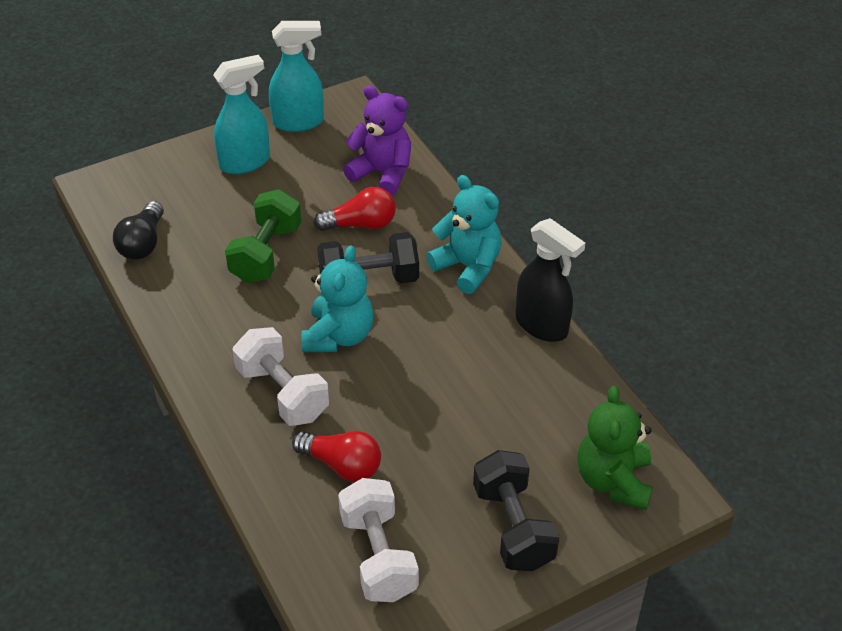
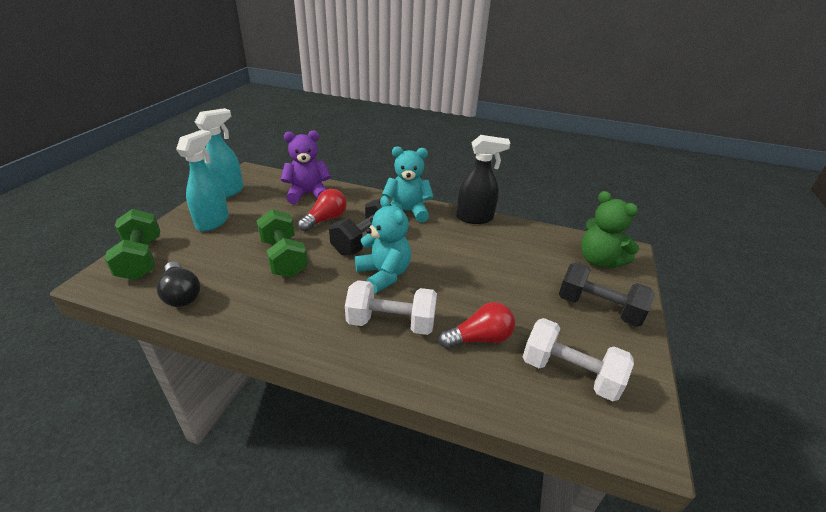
camera: 45 degrees left, 10 degrees down
none -> green dumbbell [104,209,160,280]

